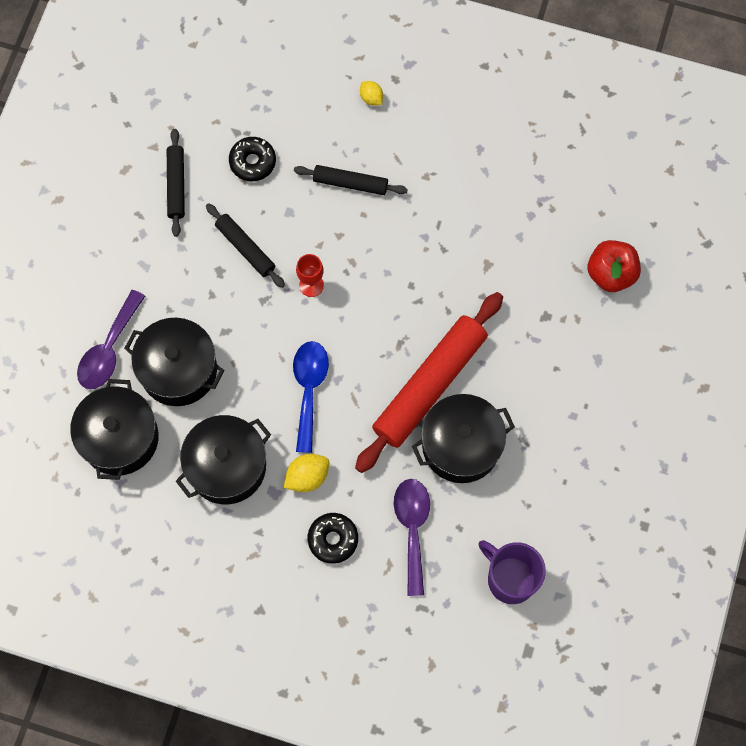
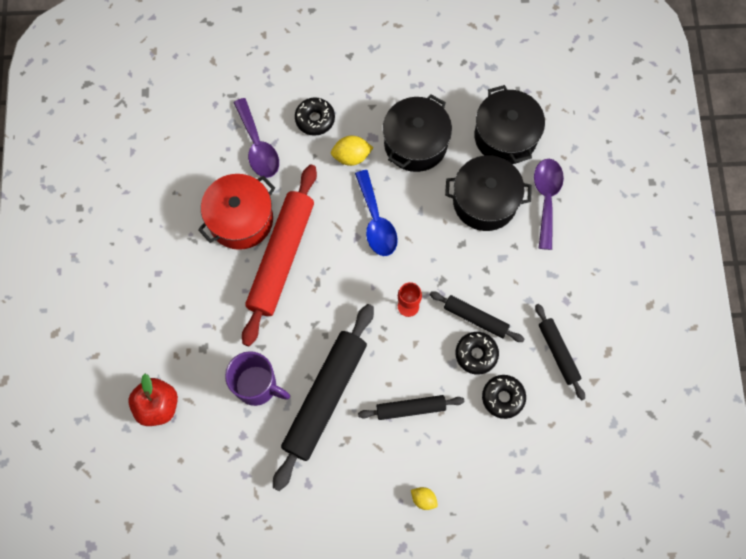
camera: 160 degrees right, 0 degrees up
yellow lemon [284,454,329,492] -> yellow lemon turned 45 degrees clockwise [331,136,373,166]
black pot [412,394,515,483] -> red pot [198,174,275,250]
purple mug [479,540,546,604] -> purple mug moved to [225,351,290,406]
none -> black rolling pin [273,304,374,491]
none -> black donut [456,332,499,375]

